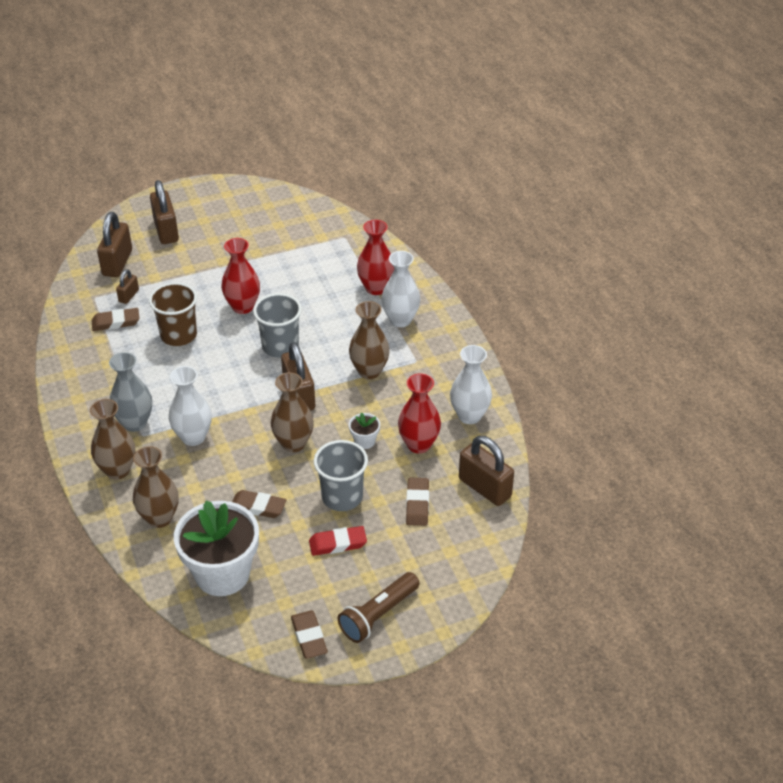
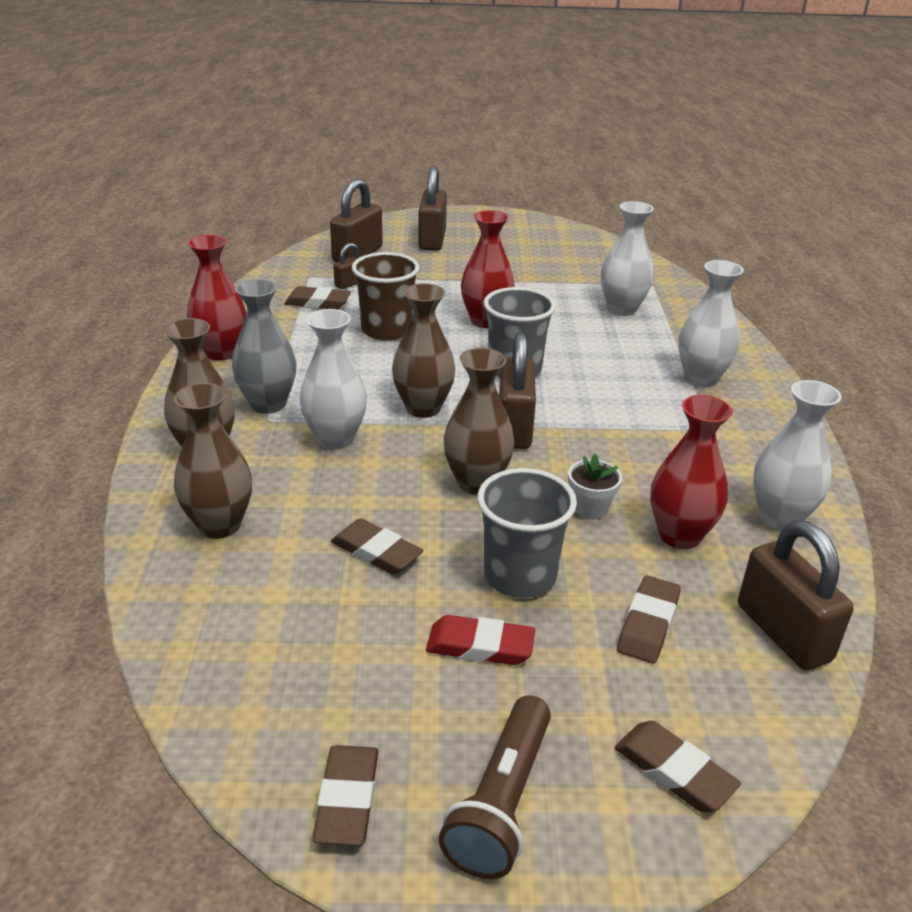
camera: 20 degrees right, 10 degrees down
white flower pot [174,500,259,596] -> none
brown flashlight [338,572,420,643] -> brown flashlight turned 45 degrees counterclockwise [439,695,551,879]
brown vase [349,301,390,379] -> brown vase moved to [392,283,455,418]
red vase [357,220,394,295] -> red vase moved to [187,235,246,360]
none -> white vase [601,201,654,316]
none -> brown eraser [615,721,741,812]

